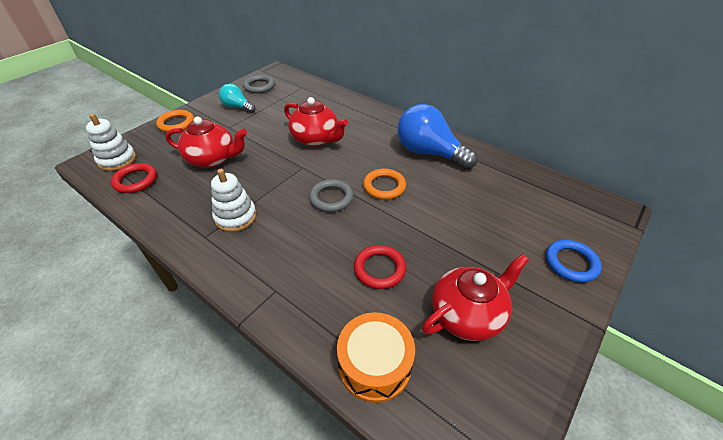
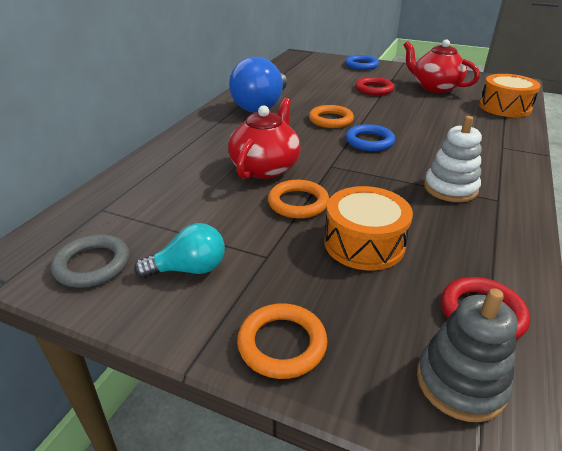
camera: 105 degrees left, 10 degrees down
white stacking toy [86,113,136,171] -> grey stacking toy [417,288,518,422]
red teapot [165,116,247,168] -> orange drum [324,186,413,271]
turquoise light bulb [219,84,255,113] -> turquoise light bulb turned 120 degrees counterclockwise [134,223,225,278]
grey ring [309,179,353,212] -> blue ring [346,124,395,151]
red ring [354,245,406,289] -> red ring moved to [355,77,394,95]
none -> orange ring [268,180,329,219]

